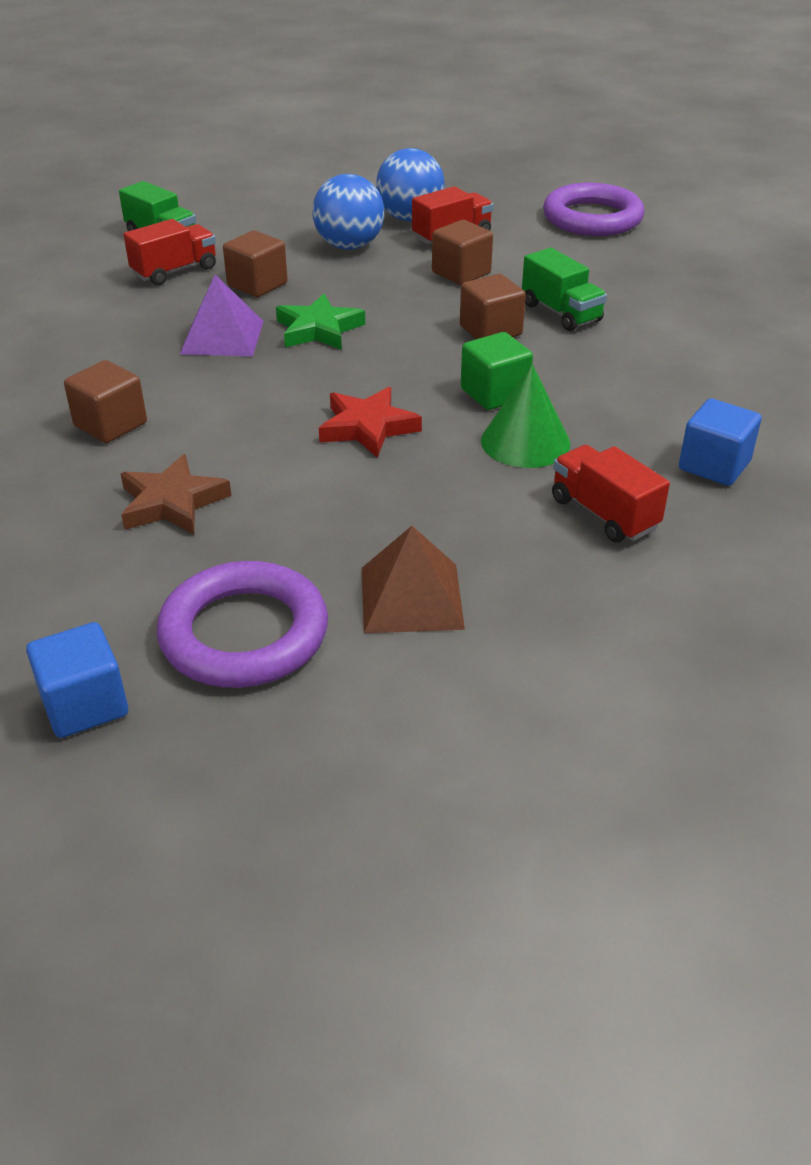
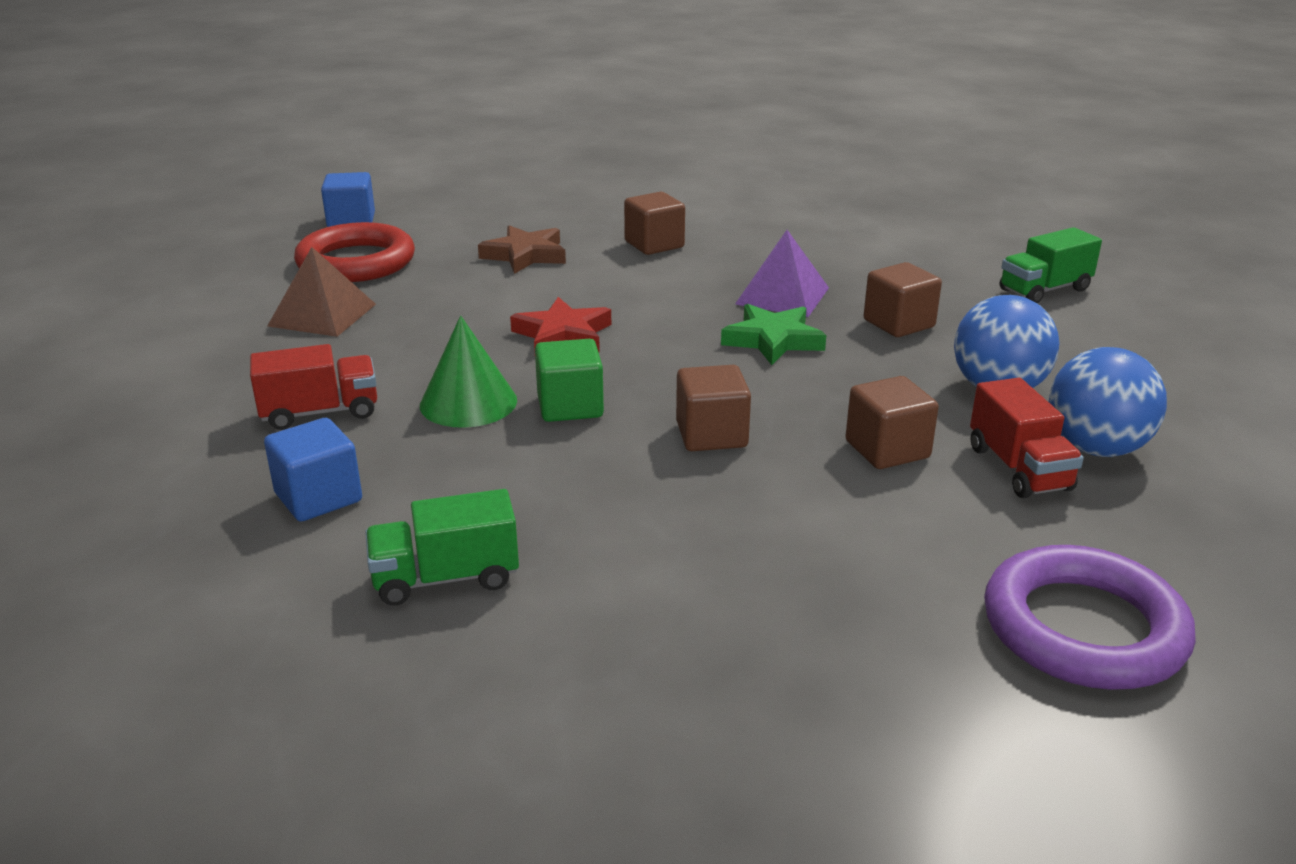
camera: 110 degrees right, 10 degrees down
red truck [124,219,216,285] -> none
purple ring [157,561,328,688] -> red ring [294,222,415,282]
green truck [522,248,607,331] -> green truck moved to [365,489,519,606]

